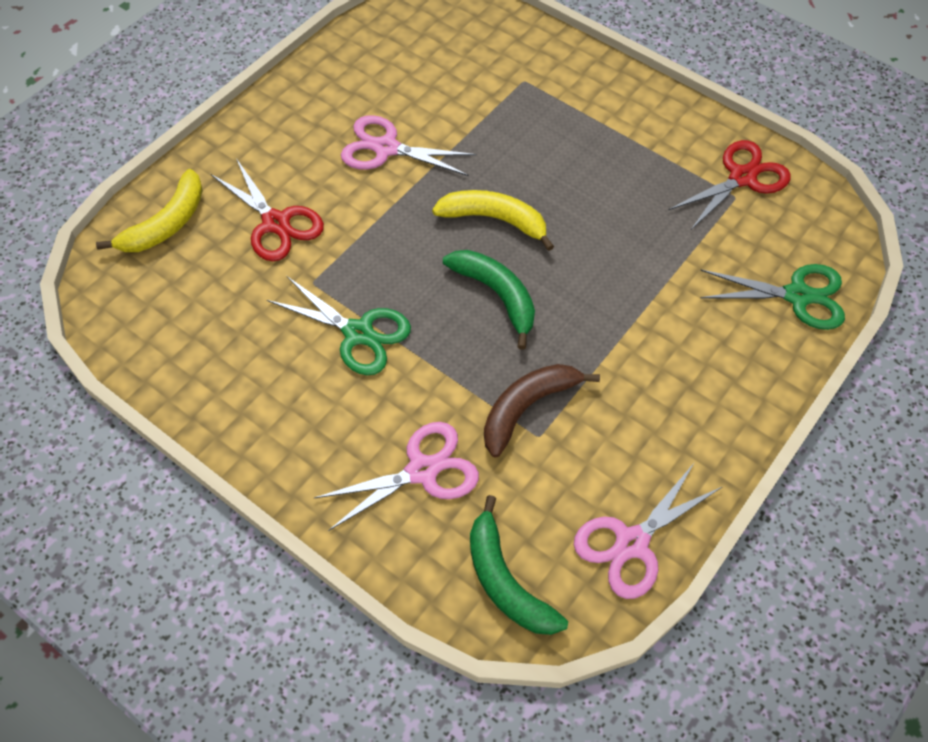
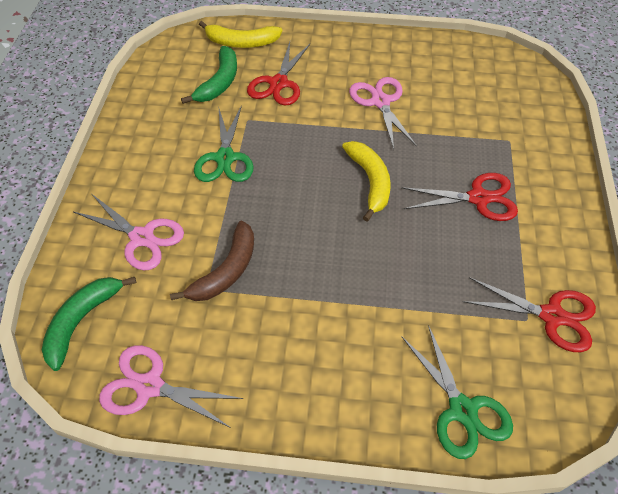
camera: 60 degrees right, 5 degrees down
green banana [443,250,535,350] -> green banana moved to [181,46,237,104]
brown banana [484,364,600,457] -> brown banana turned 105 degrees clockwise [170,221,254,301]
none -> red scissors [401,173,518,221]

